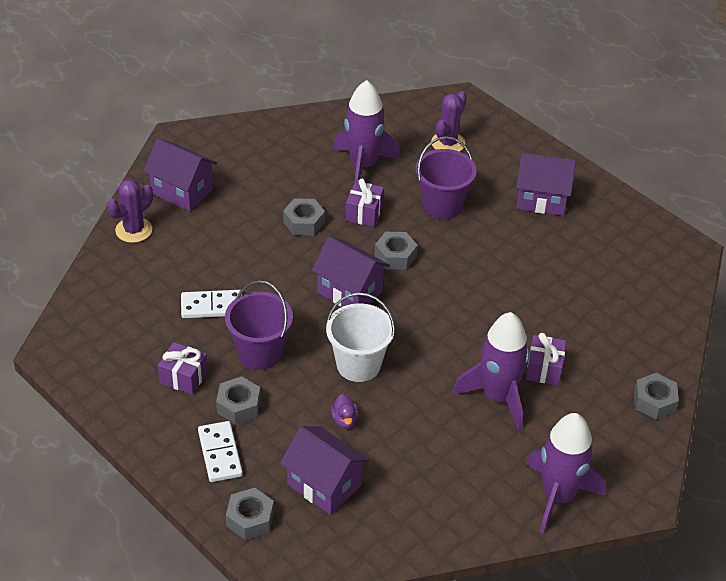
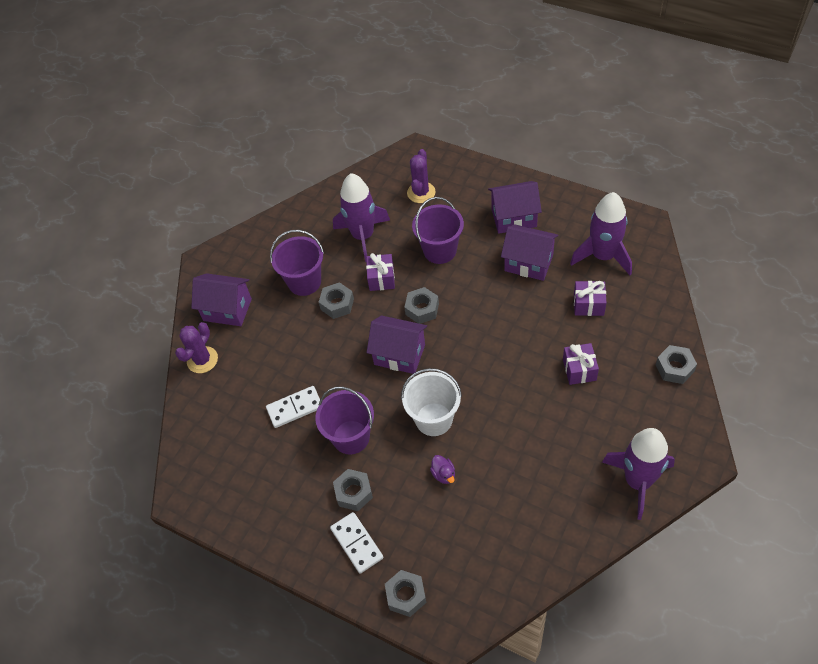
camera: 10 degrees left, 10 degrees up
purple gift [158,342,208,395] -> purple gift moved to [574,281,607,316]
purple house [280,426,369,515] -> purple house moved to [501,224,558,281]
purple rocket [452,312,529,430] -> purple rocket moved to [570,192,632,275]
none -> purple bucket [270,230,324,296]

